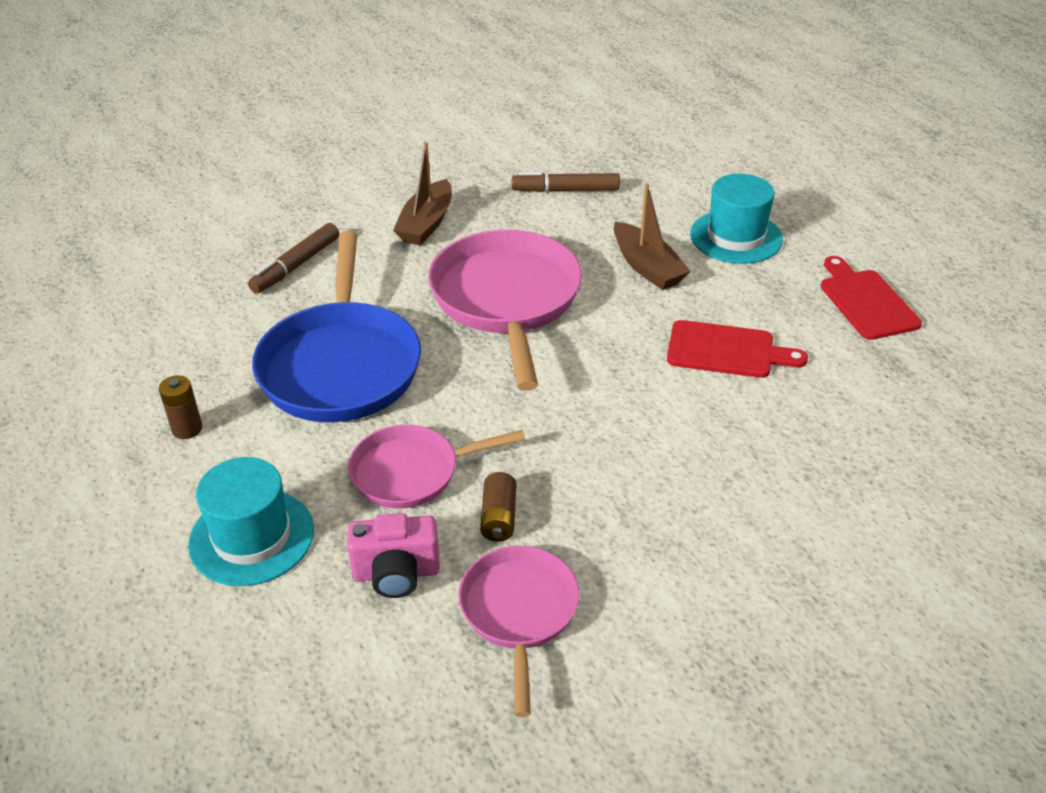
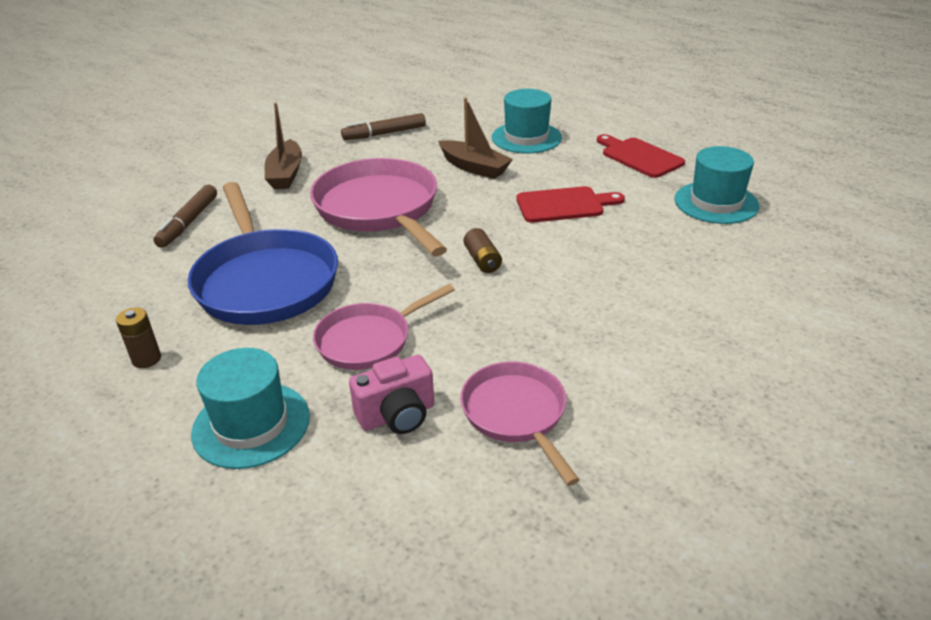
camera: 20 degrees left, 5 degrees down
brown battery [480,472,516,542] -> brown battery moved to [464,228,502,273]
none -> turquoise hat [675,146,759,224]

